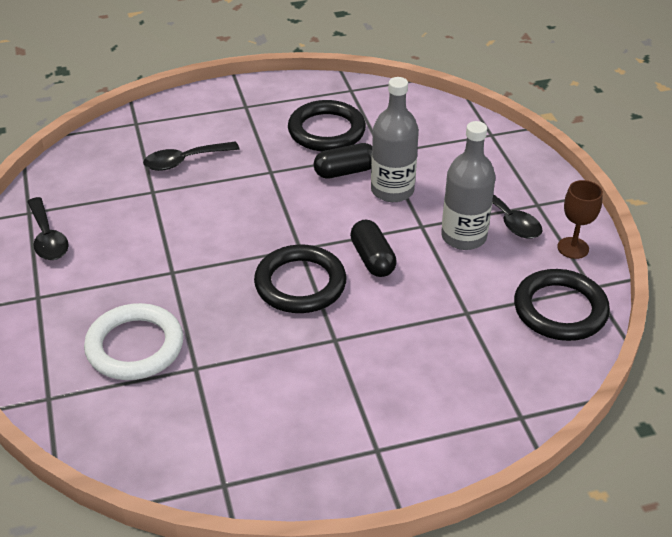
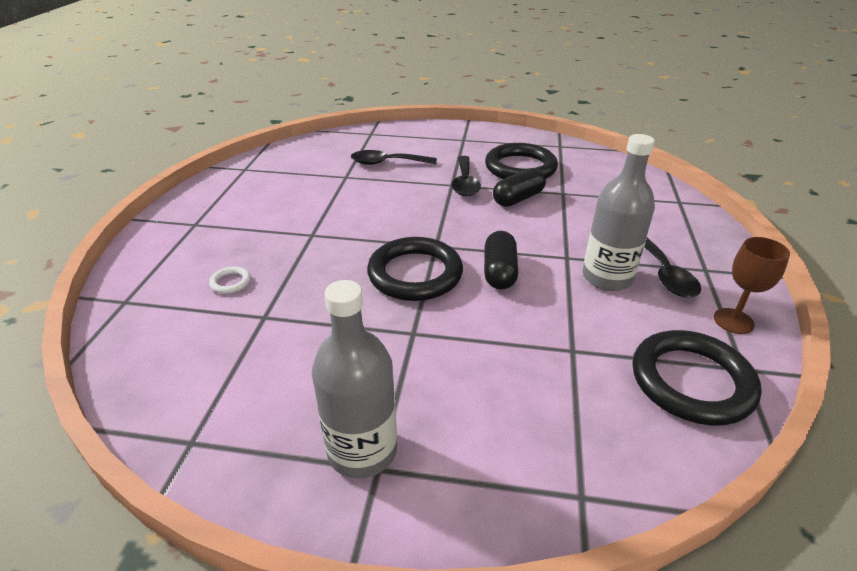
camera: 25 degrees right, 5 degrees down
black spoon [27,197,69,260] -> black spoon moved to [452,156,481,197]
white ring [84,303,183,380] -> white ring [209,266,251,294], size x0.41
black capsule [313,143,372,179] -> black capsule turned 45 degrees counterclockwise [493,168,546,207]
grey bottle [371,77,419,202] -> grey bottle moved to [312,280,397,479]

